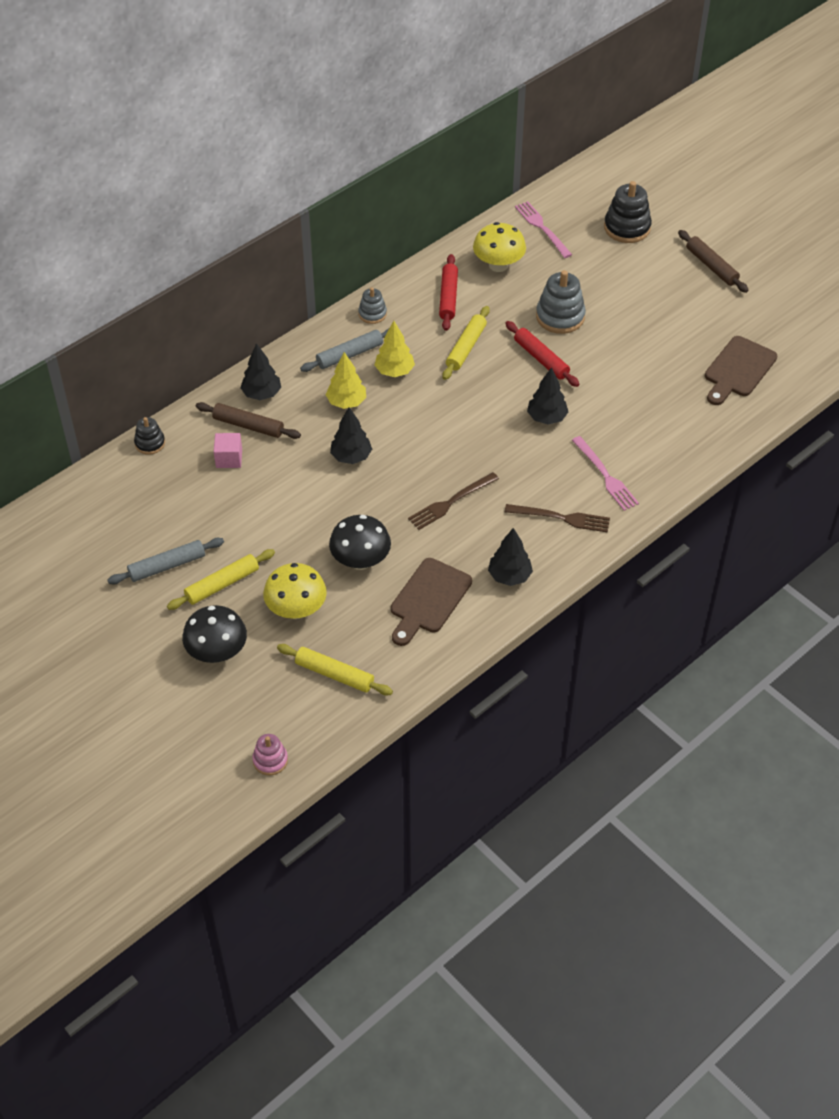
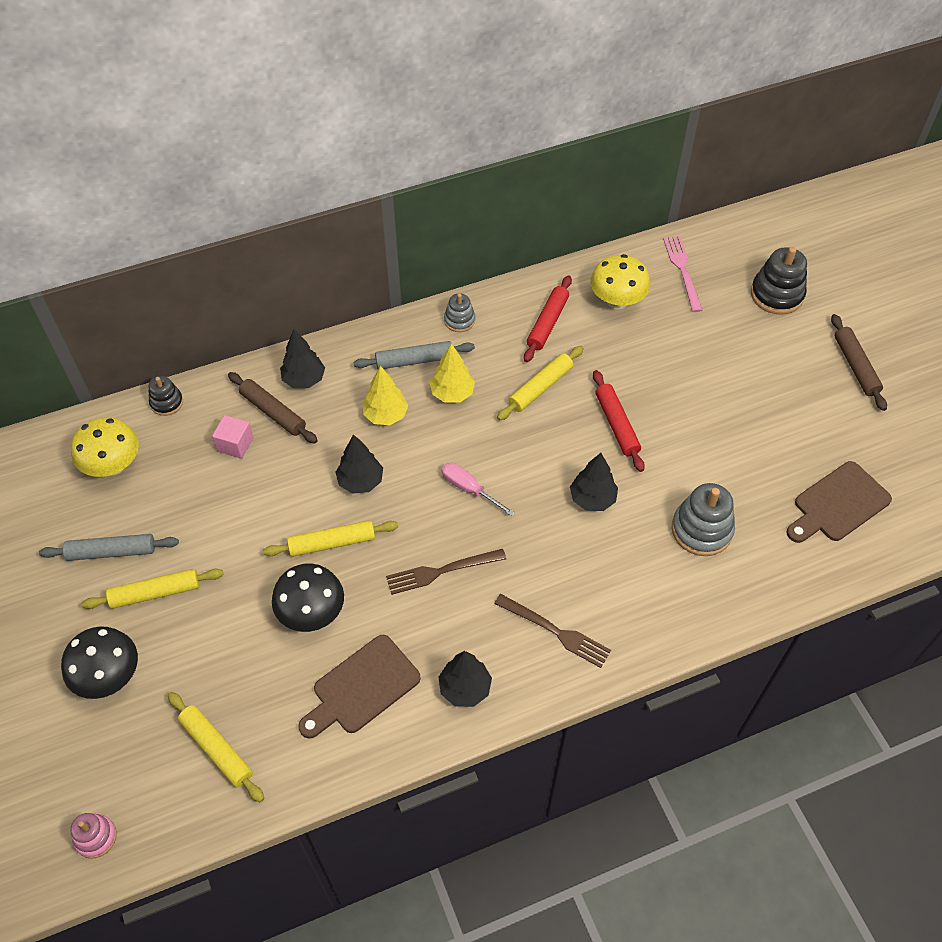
camera: 20 degrees right, 5 degrees up
yellow mushroom [263,563,327,619] -> yellow mushroom moved to [71,417,139,477]
grey stacking toy [536,270,586,334] -> grey stacking toy moved to [672,483,735,556]
pink fork [572,436,639,511] -> none
none -> yellow rolling pin [263,520,398,557]
none -> pink screwdriver [441,463,515,516]

